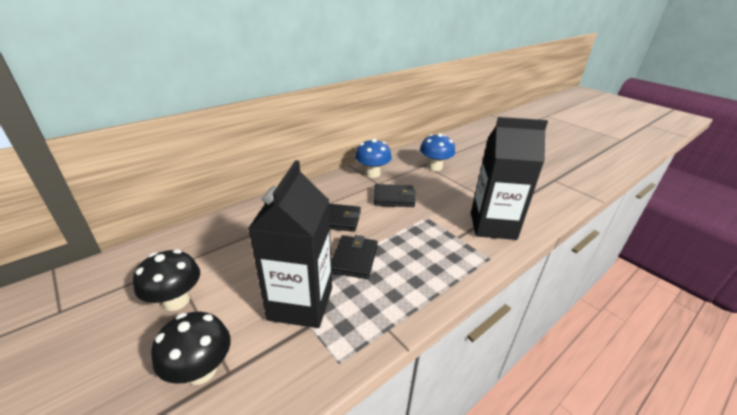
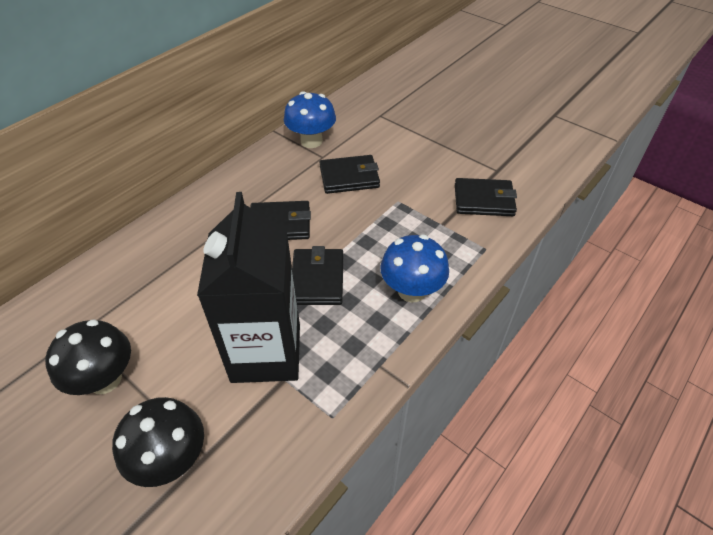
camera: 10 degrees left, 15 degrees up
blue mushroom [420,133,455,171] -> blue mushroom moved to [380,234,449,303]
black carton [471,117,548,240] -> black wallet [455,178,517,216]

